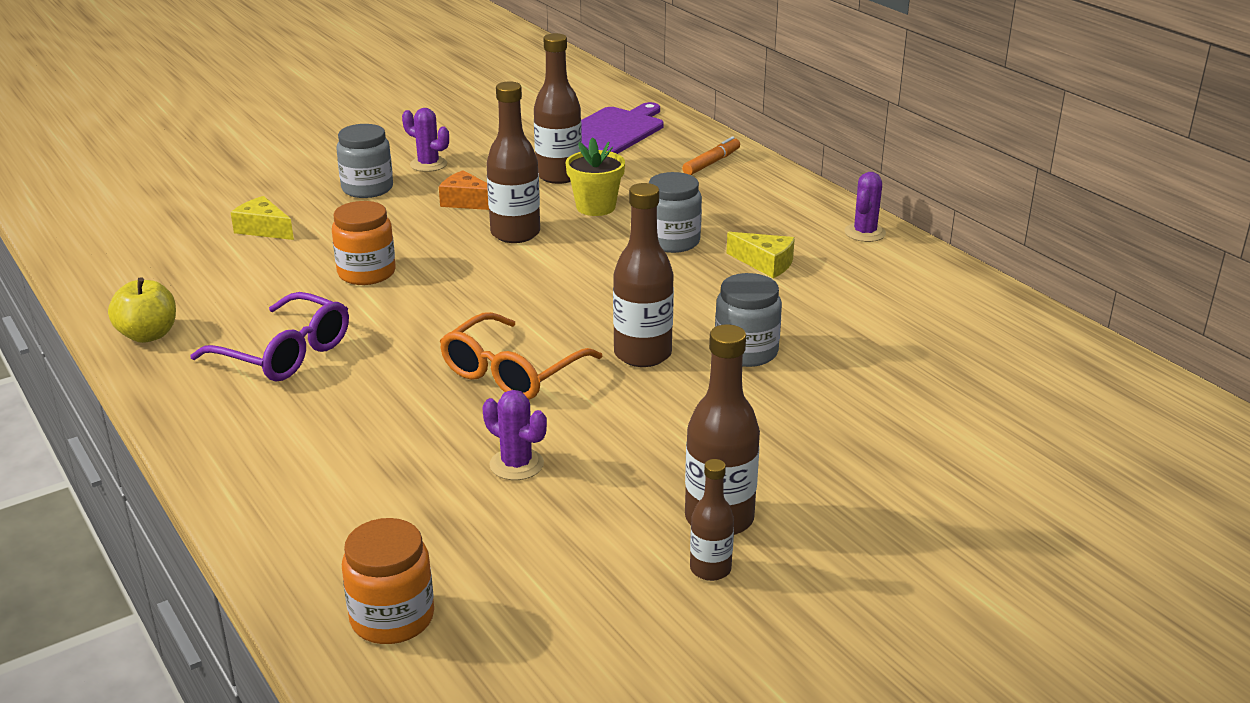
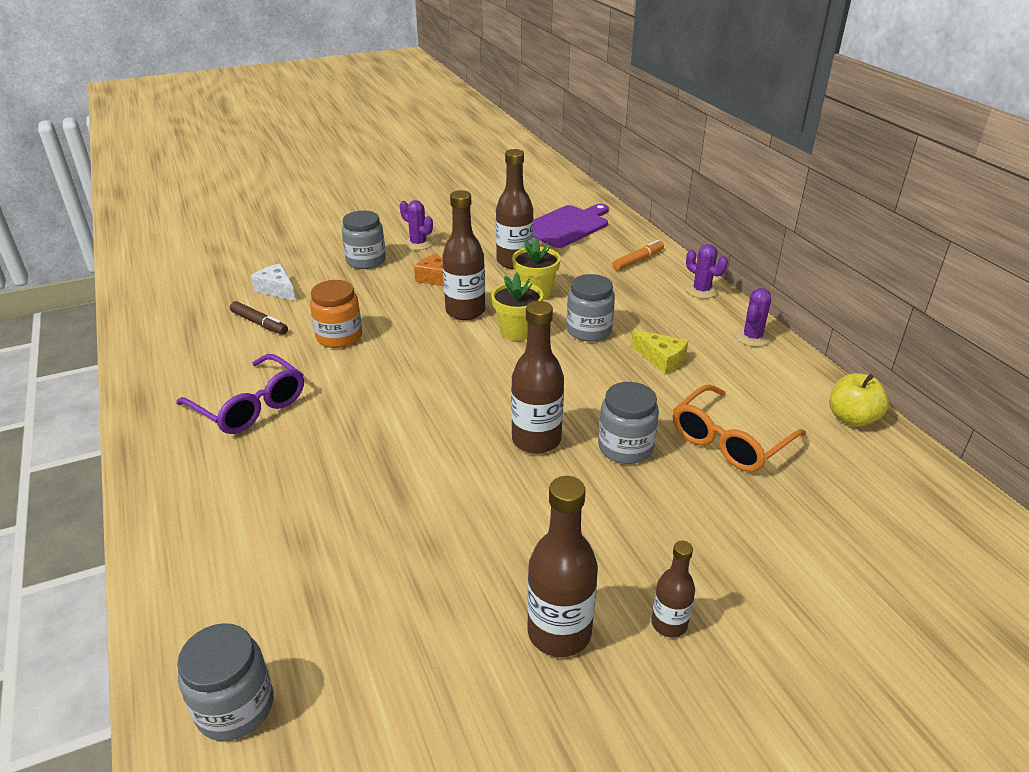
camera: 10 degrees right, 5 degrees up
yellow apple [108,277,176,343] -> yellow apple moved to [829,373,889,427]
yellow cheese [230,196,294,240] -> white cheese [251,263,296,301]
orange jar [342,518,434,644] -> grey jar [177,623,274,741]
orange glasses [440,312,602,400] -> orange glasses moved to [673,384,806,472]
purple cactus [483,390,547,480] -> purple cactus moved to [686,244,728,299]
brown bottle [690,459,734,581] -> brown bottle moved to [652,541,695,638]
none -> brown marker [230,301,288,335]
none -> yellow flower pot [491,273,543,341]

